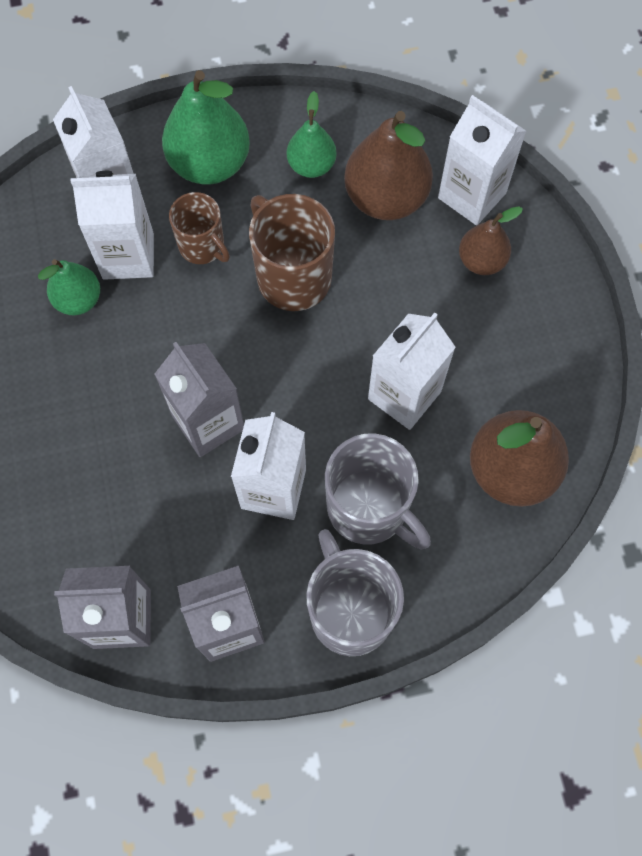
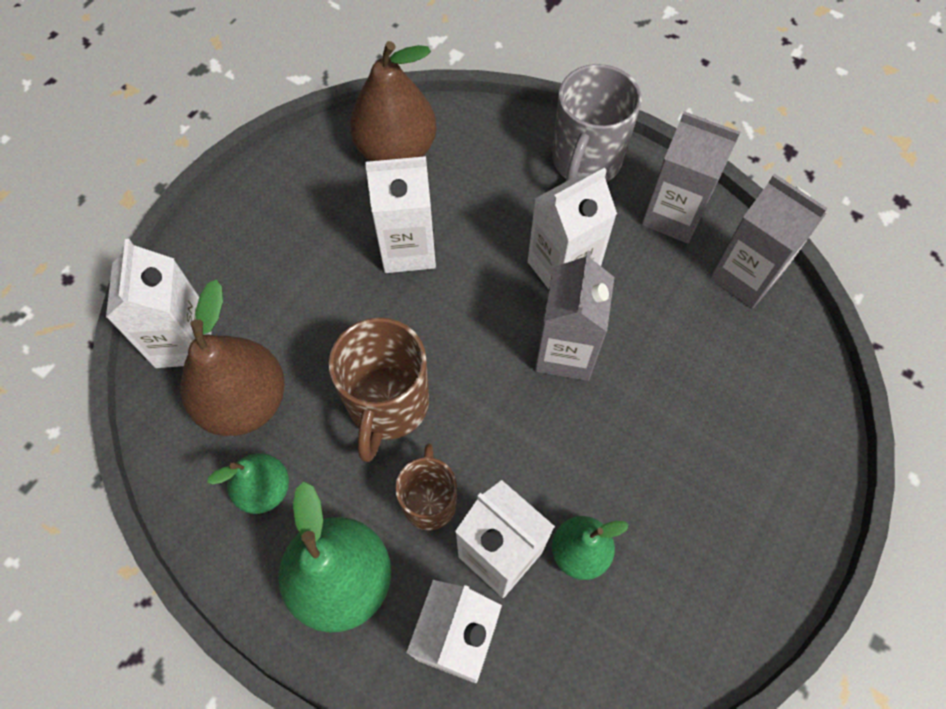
camera: 135 degrees left, 5 degrees down
grey mug [325,433,431,549] -> none
brown pear [459,207,523,275] -> none

